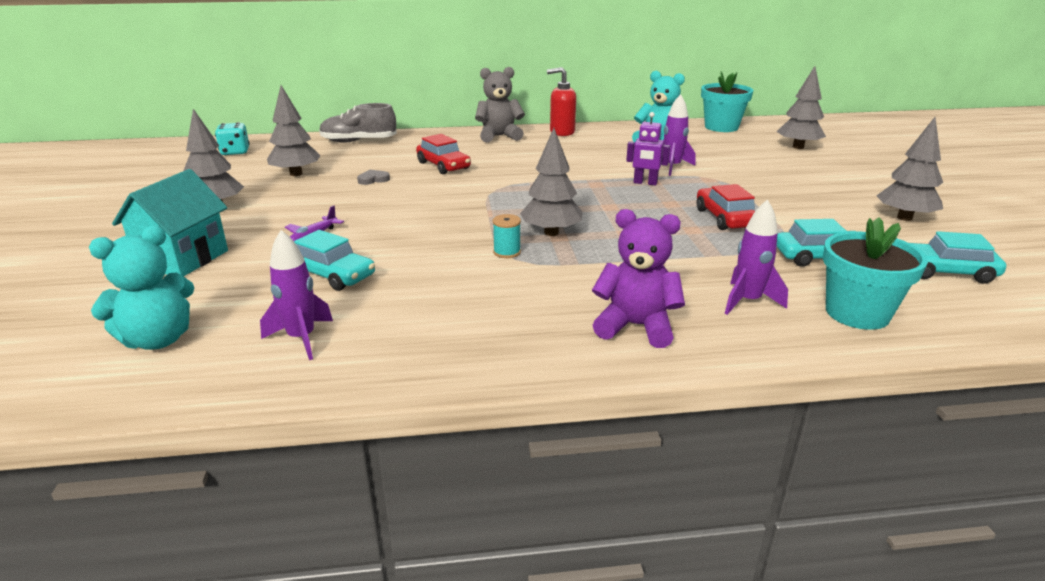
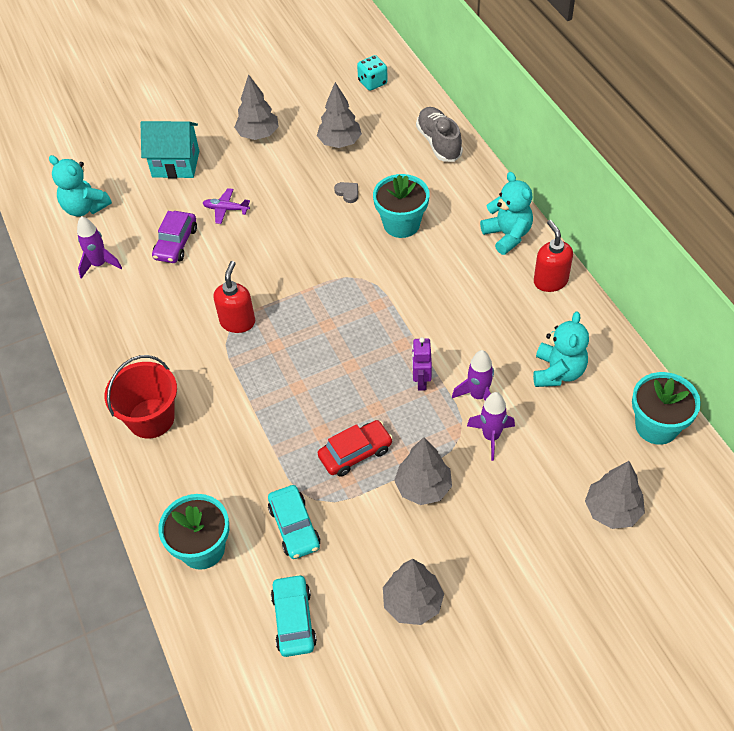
camera: 75 degrees right, 25 degrees up
turquoise car [294,230,375,291] -> purple car [152,211,197,263]
red car [416,134,471,174] -> turquoise flower pot [373,174,430,238]
grey teddy bear [475,67,525,142] -> turquoise teddy bear [480,172,533,255]
turquoise spool [493,214,521,258] -> red soap dispenser [213,261,255,333]
grey tree [520,128,582,236] -> grey tree moved to [394,437,452,505]
purple teddy bear [592,209,685,348] -> red bucket [105,355,177,439]
purple rocket [725,199,788,315] -> purple rocket moved to [467,392,515,461]

